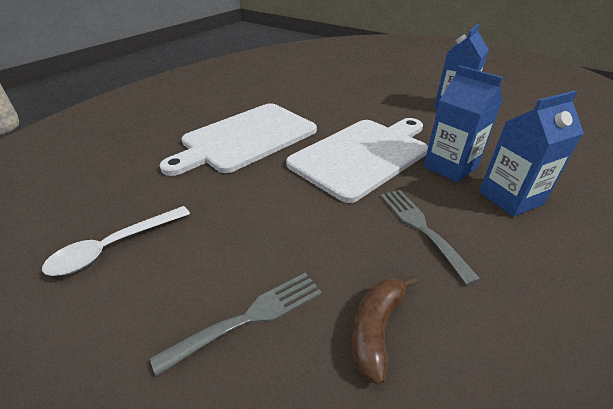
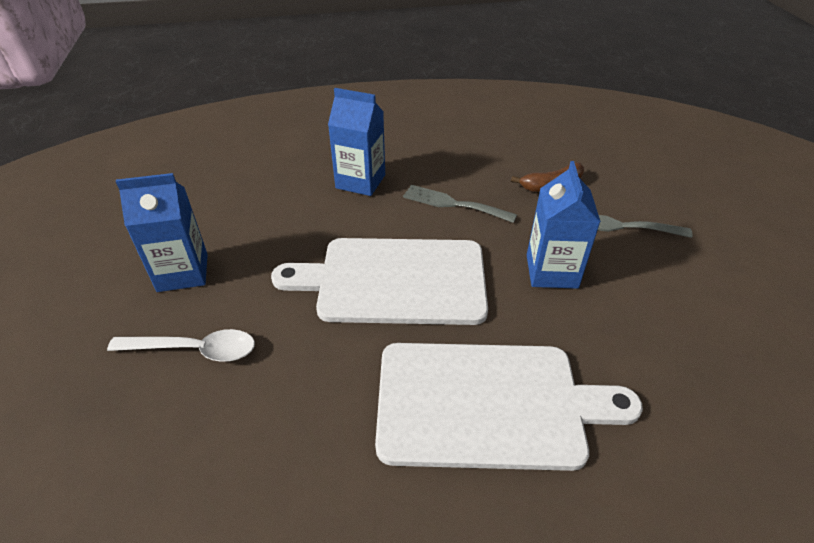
camera: 135 degrees left, 5 degrees up
white spoon [42,206,190,276] -> white spoon moved to [107,329,255,362]
grey fork [381,190,481,285] -> grey fork turned 90 degrees clockwise [403,185,517,223]
blue carton [424,65,503,183] -> blue carton moved to [527,161,601,289]

